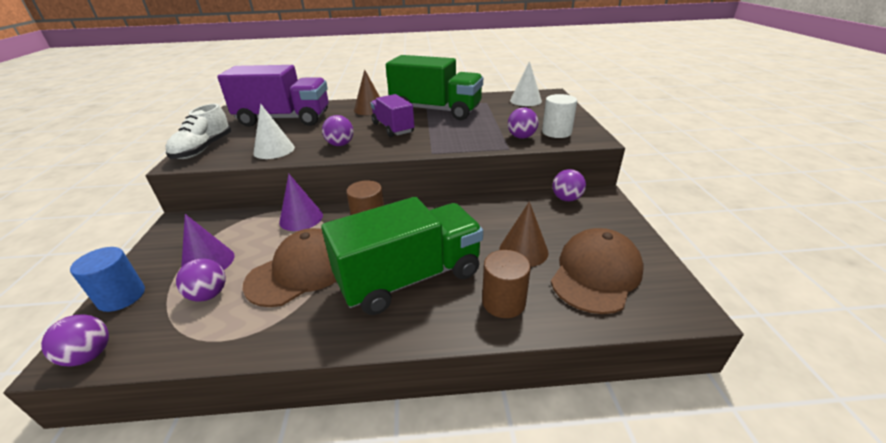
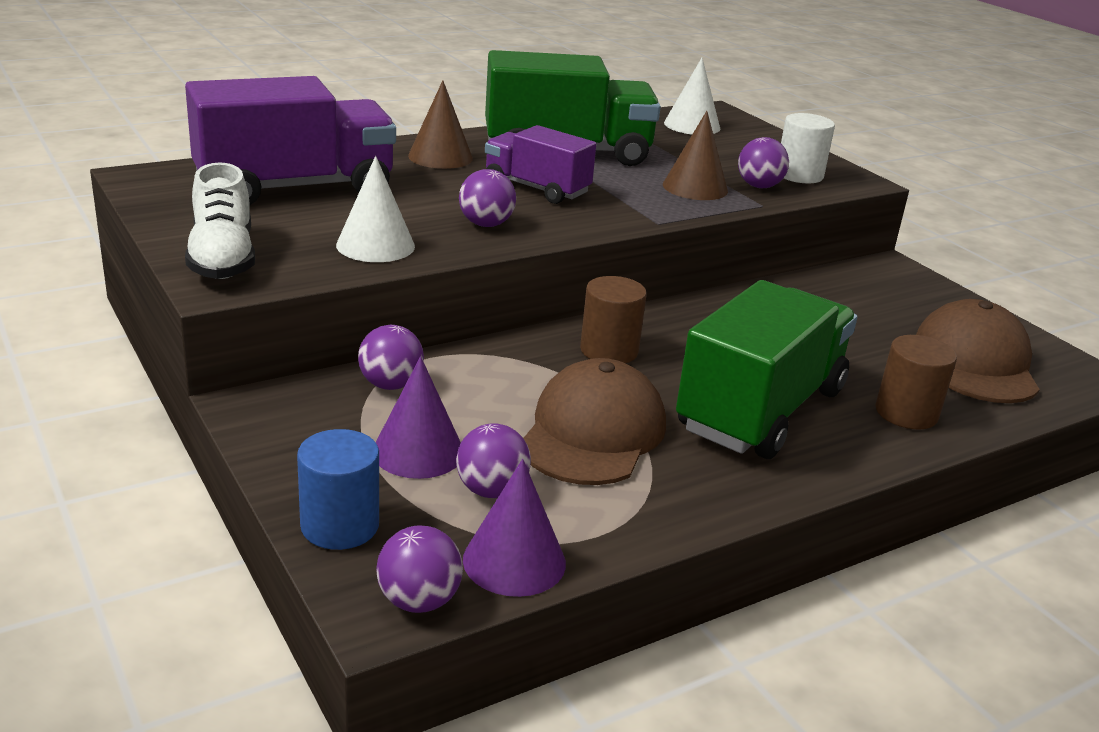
camera: 30 degrees left, 5 degrees down
purple cone [279,174,323,231] -> purple cone moved to [463,459,566,597]
brown cone [499,201,549,267] -> brown cone moved to [663,111,728,200]
purple ball [552,169,586,201] -> purple ball moved to [358,325,424,390]

